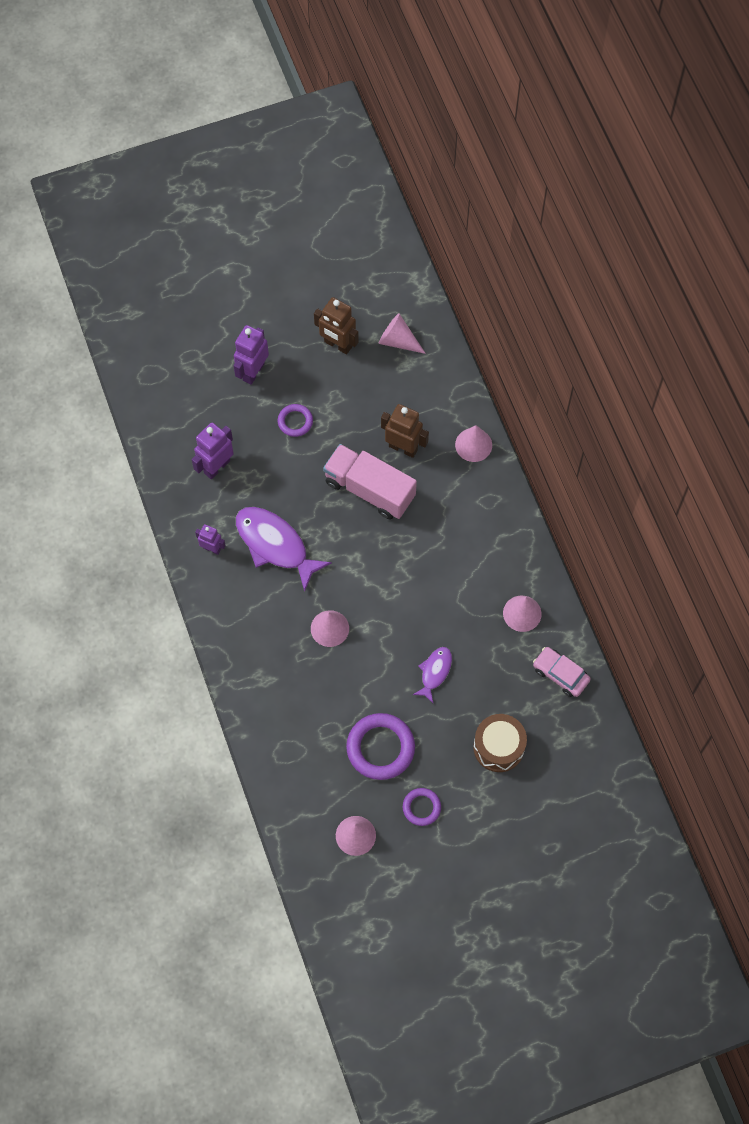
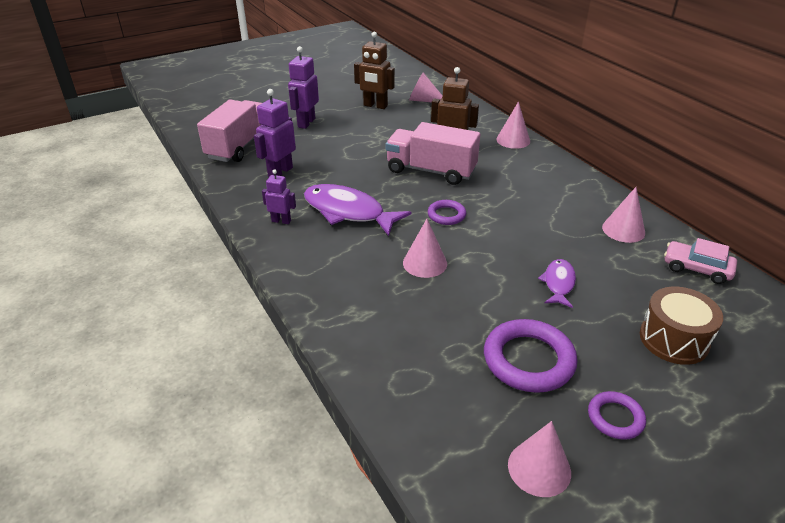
camera: 10 degrees left, 30 degrees down
purple ring [278,404,313,437] -> purple ring moved to [428,200,466,225]
none -> pink truck [197,99,262,162]

